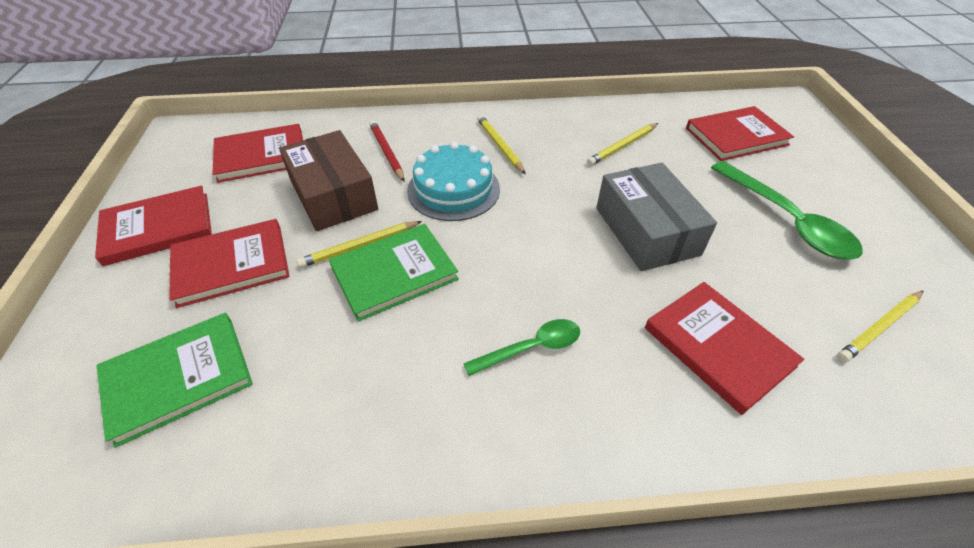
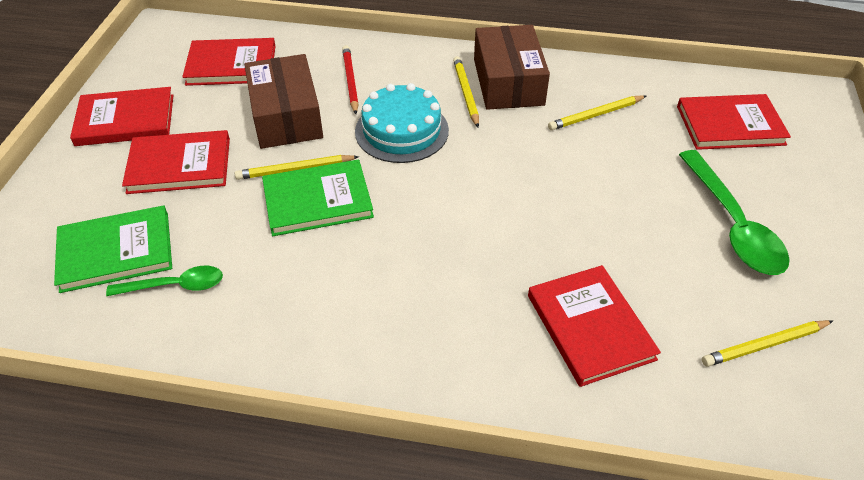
camera: 15 degrees right, 0 degrees up
green spoon [463,319,580,376] -> green spoon moved to [106,266,223,296]
grey box [596,163,717,271] -> none
none -> brown box [474,25,550,110]

